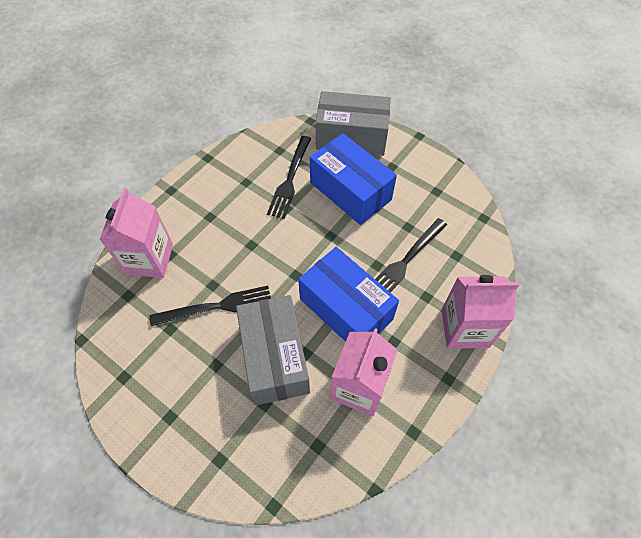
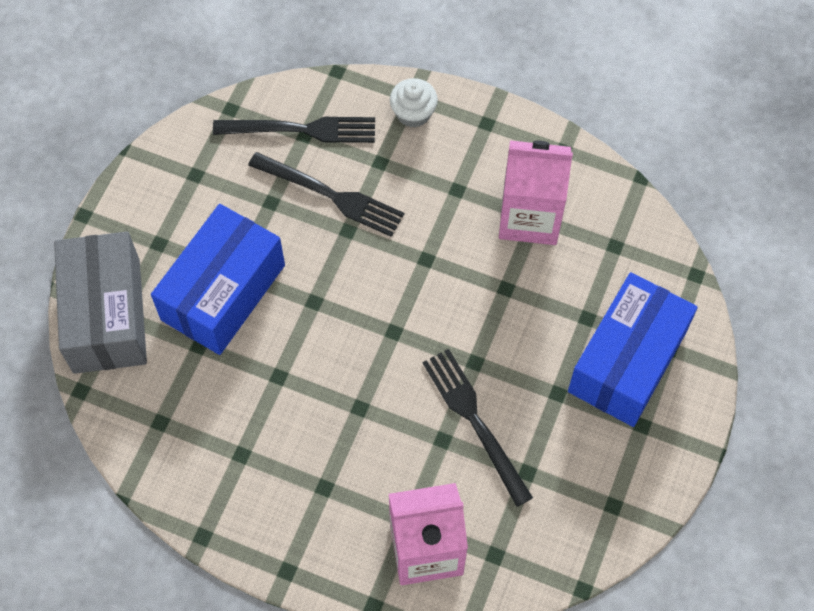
camera: 105 degrees left, 5 degrees up
grey box [236,295,310,405] -> none
black fork [267,136,311,219] -> black fork moved to [213,117,375,143]
blue box [298,247,399,342] -> blue box moved to [568,272,698,427]
pink carton [441,275,519,349] -> white cupcake [390,78,438,128]

